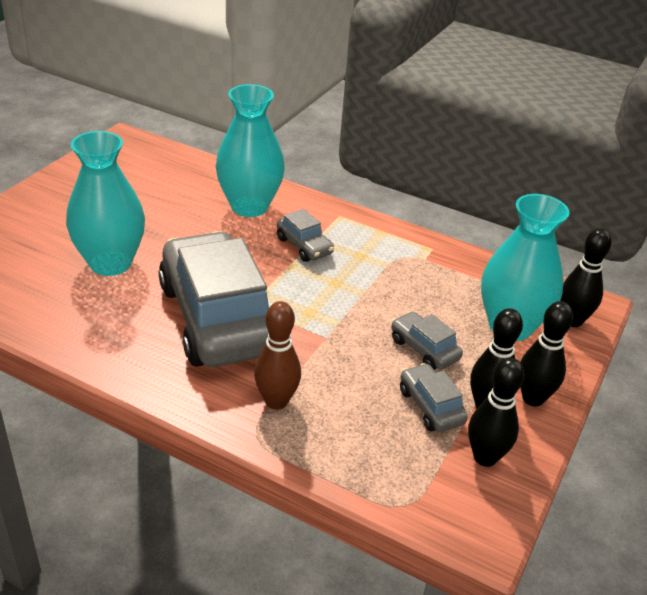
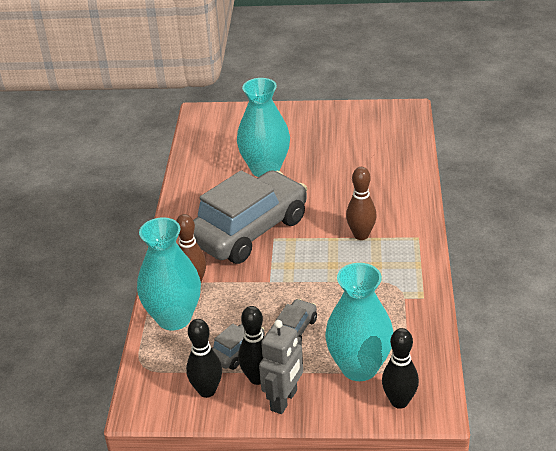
camera: 70 degrees right, 0 degrees up
turquoise vase [216,84,285,217] -> turquoise vase moved to [137,218,201,330]
grey car [277,209,334,262] -> brown bowling pin [346,167,377,240]
black bowling pin [520,301,573,406] -> grey robot [259,320,303,414]

